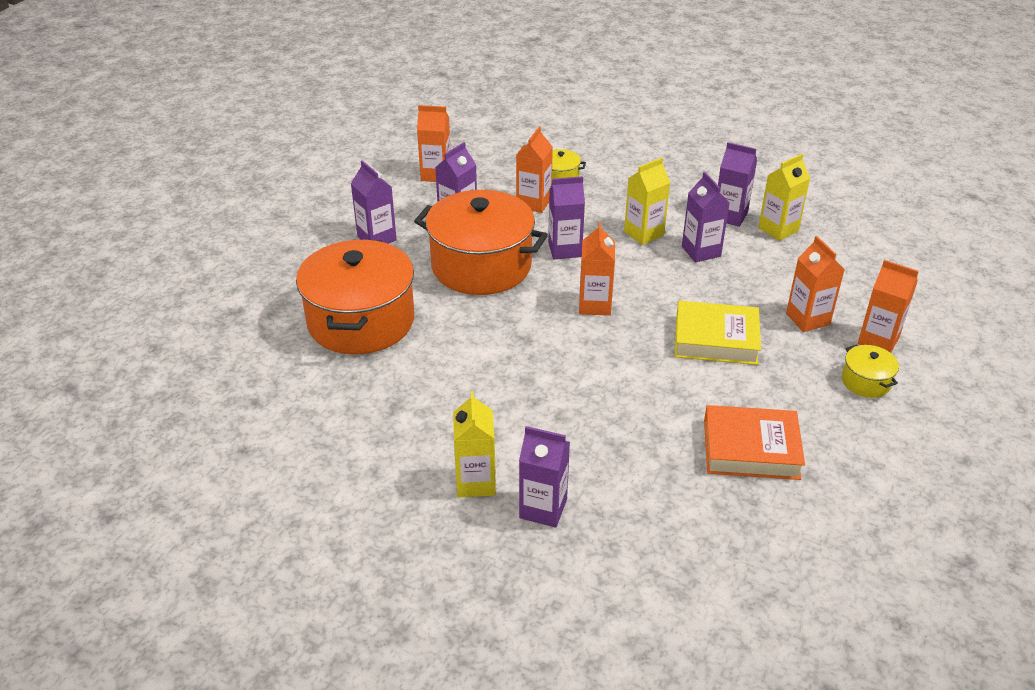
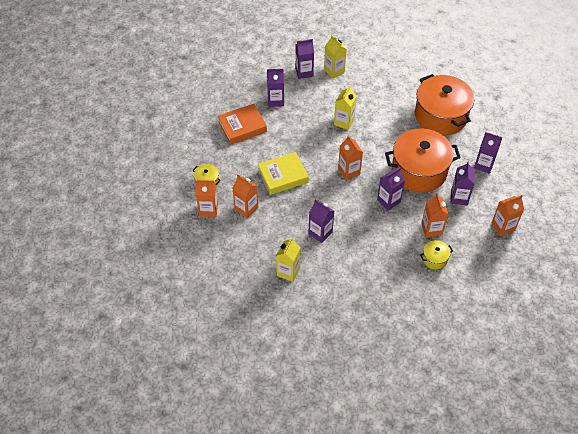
camera: 150 degrees right, 15 degrees up
yellow carton [624,158,670,245] -> yellow carton moved to [334,85,357,130]
purple carton [718,142,757,227] -> purple carton moved to [267,69,284,107]

